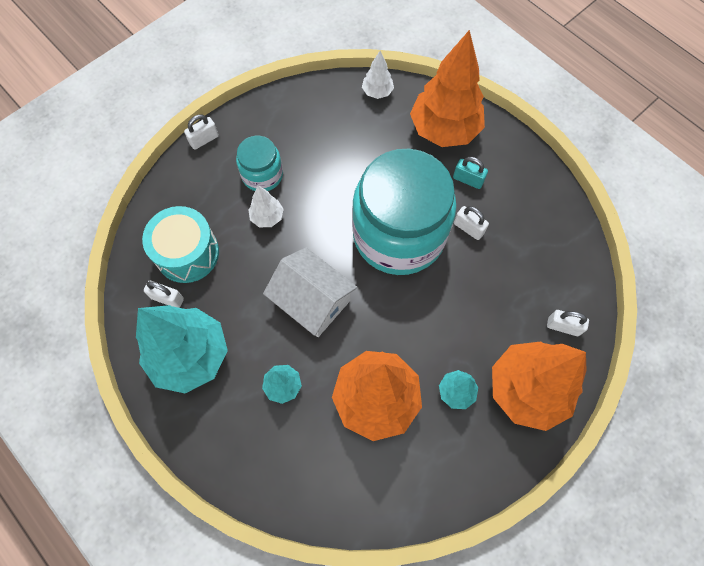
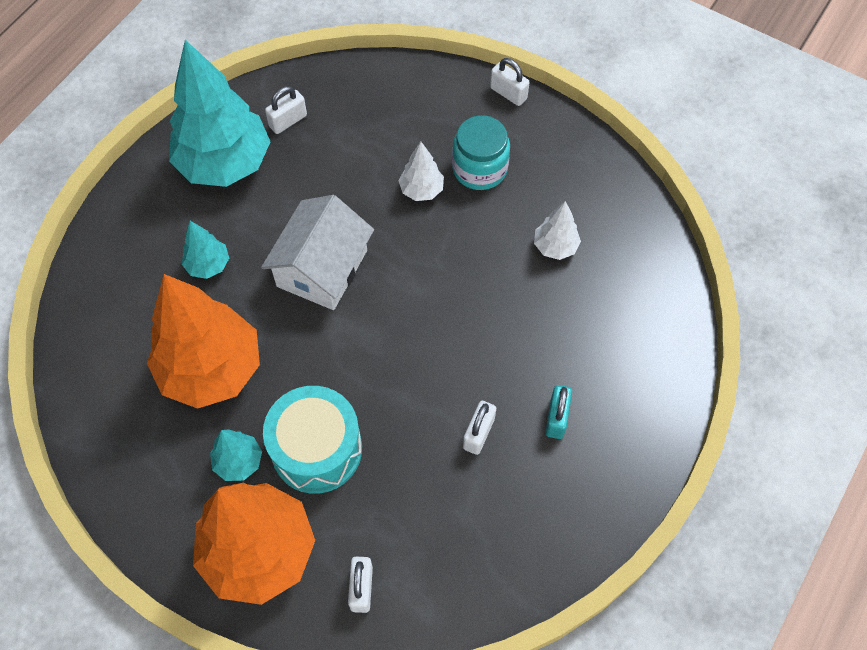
camera: 75 degrees right, 5 degrees down
turquoise drum [142,206,219,283] -> turquoise drum moved to [263,386,362,494]
white padlock [144,281,184,308] -> white padlock turned 45 degrees clockwise [265,86,307,134]
turquoise jar [352,149,457,275] -> none
white tree [362,51,394,99] -> white tree moved to [534,201,581,260]
orange tree [410,30,485,147] -> none

